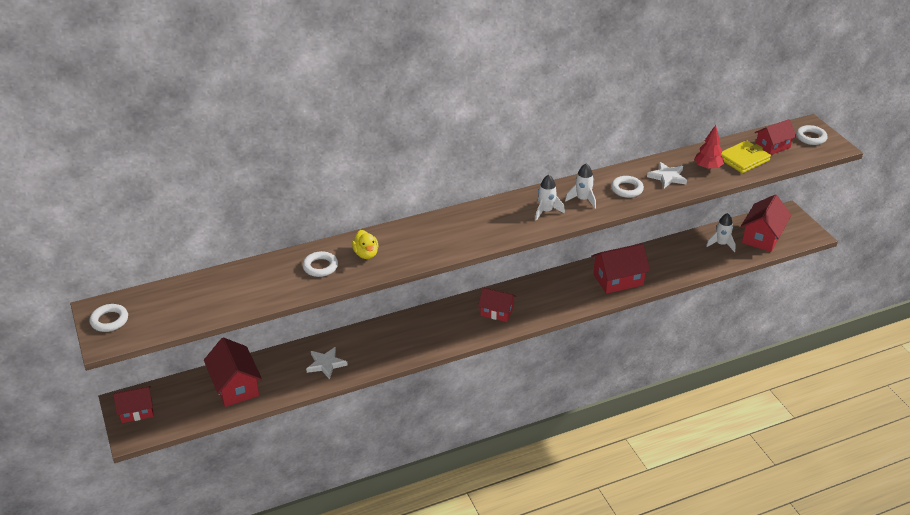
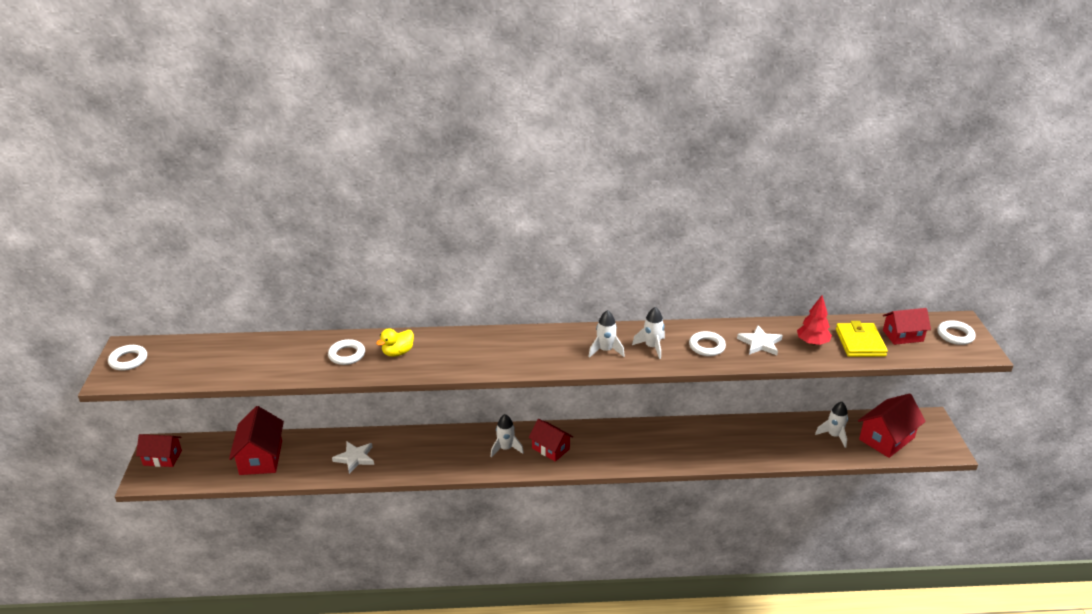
camera: 20 degrees right, 5 degrees down
yellow duck [352,230,378,259] -> yellow duck turned 45 degrees clockwise [376,328,414,357]
red house [591,243,650,294] -> none
yellow wallet [721,140,771,173] -> yellow wallet turned 75 degrees counterclockwise [836,321,888,357]
none -> white rocket [490,414,524,458]

